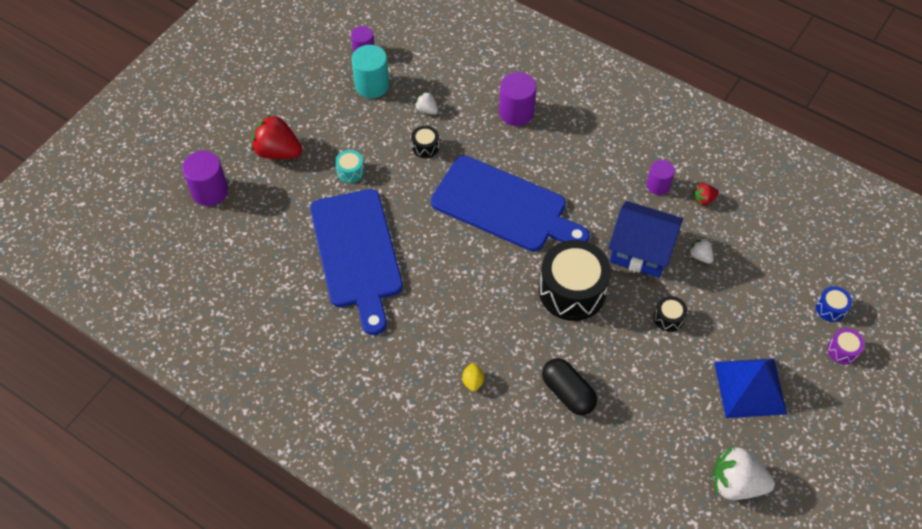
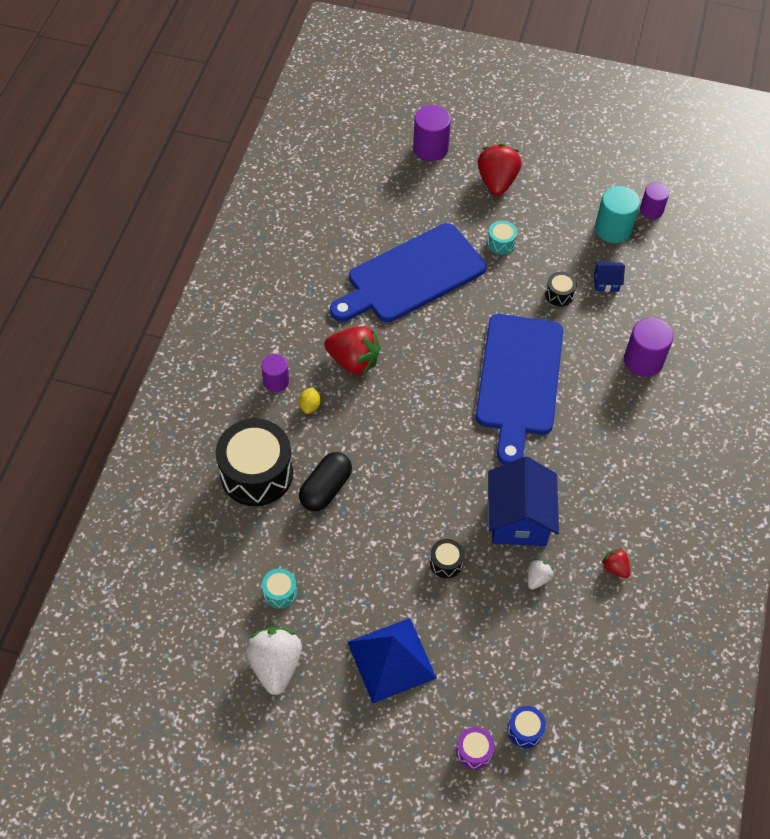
camera: 70 degrees right, 0 degrees up
white strawberry [415,92,438,115] -> blue house [594,262,625,292]
yellow lemon [462,363,484,392] -> yellow lemon turned 60 degrees counterclockwise [299,387,321,414]
black drum [539,240,611,321] -> black drum moved to [216,419,293,506]
purple cylinder [647,160,675,195] -> purple cylinder moved to [261,354,289,392]
none -> turquoise drum [262,568,297,609]
none -> red strawberry [324,326,380,375]

